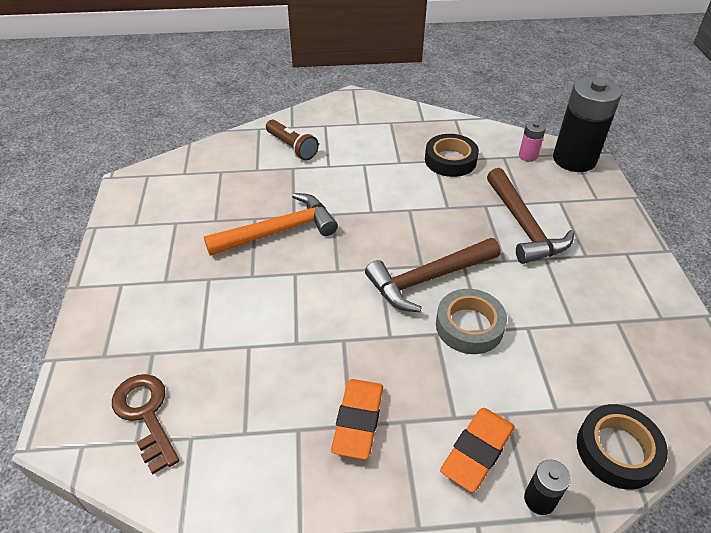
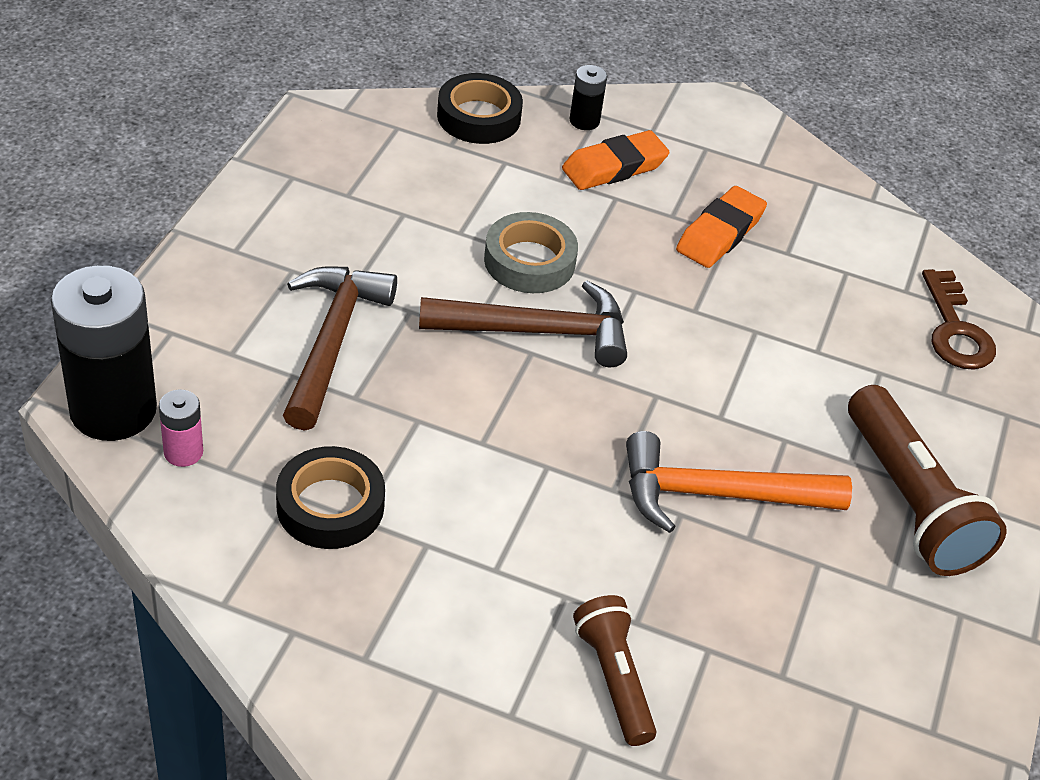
camera: 160 degrees left, 0 degrees up
none -> brown flashlight [848,385,1007,576]

